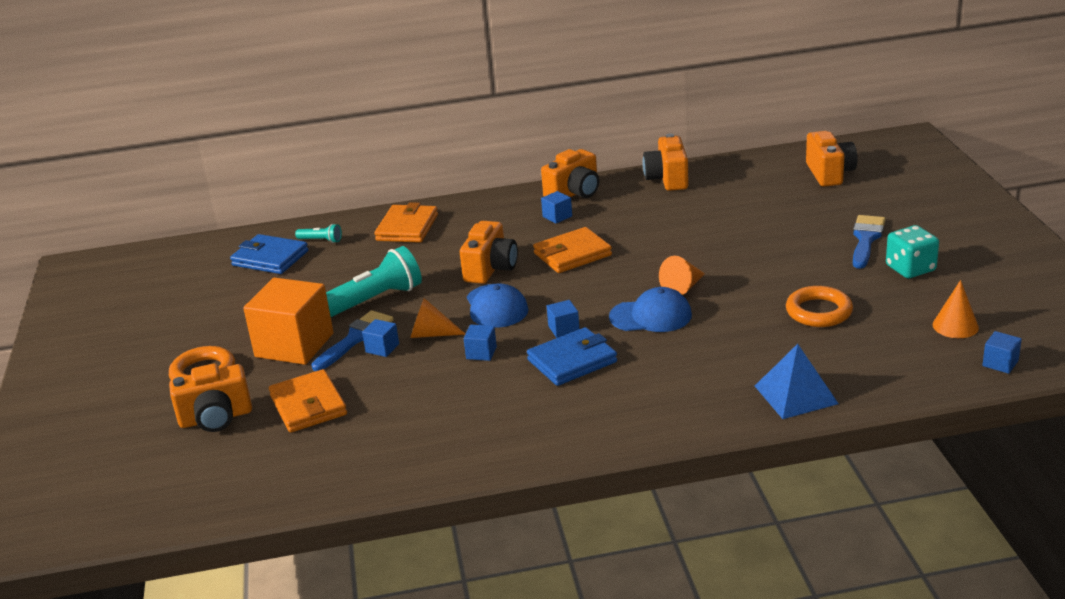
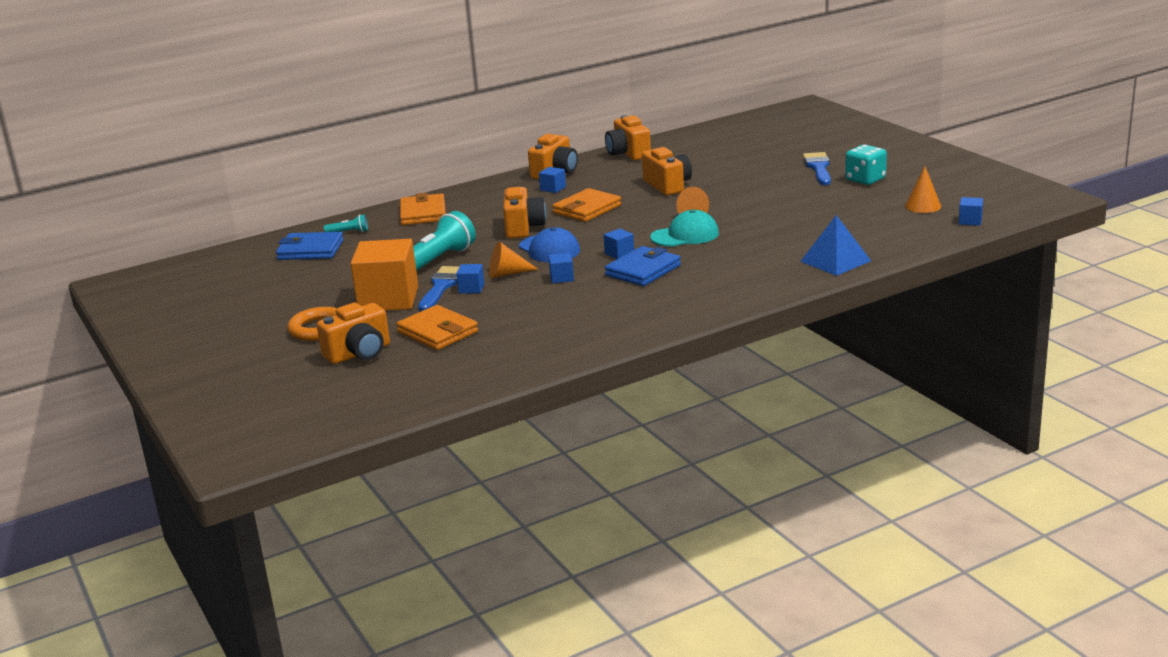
camera: 20 degrees left, 5 degrees down
blue cap [609,287,692,332] -> turquoise cap [650,209,719,247]
orange ring [786,286,853,327] -> none
orange camera [806,131,858,187] -> orange camera moved to [642,147,692,195]

